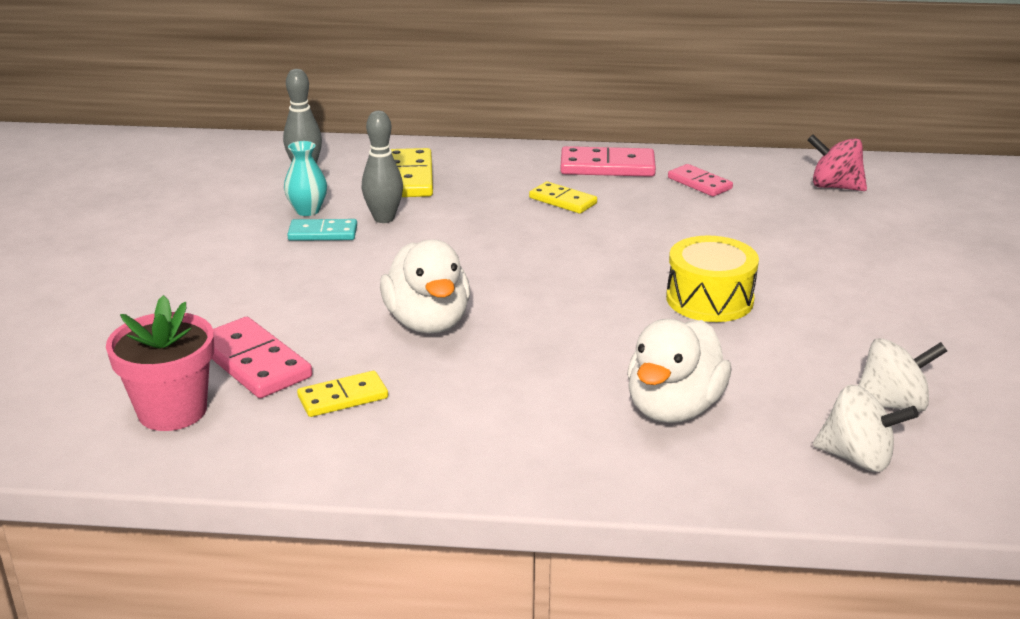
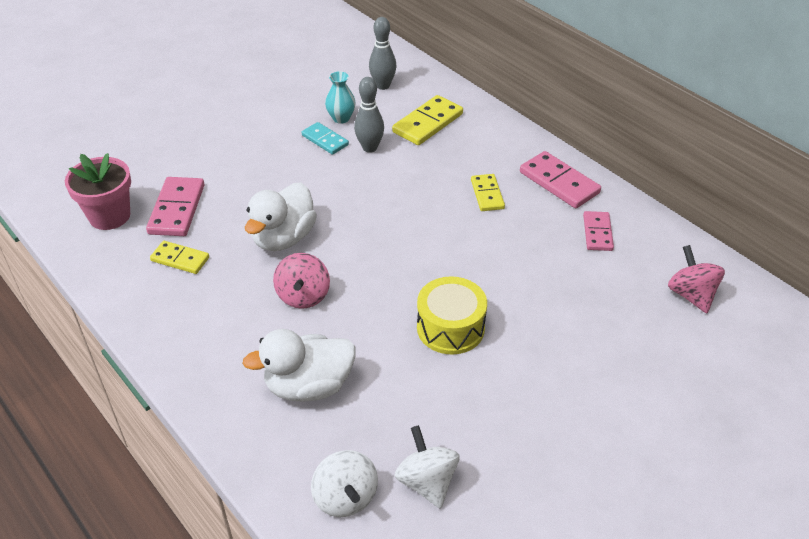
camera: 45 degrees right, 15 degrees up
white spinning top [858,338,947,412] -> white spinning top turned 150 degrees counterclockwise [395,425,459,509]
none -> pink spinning top [273,253,330,309]

